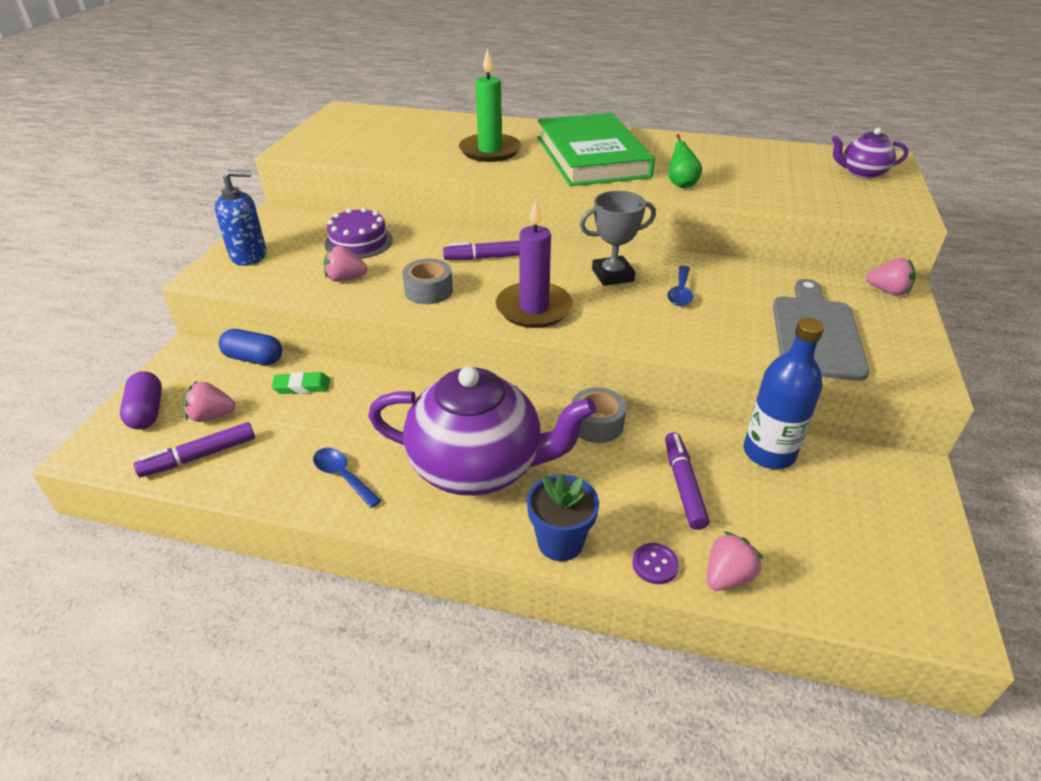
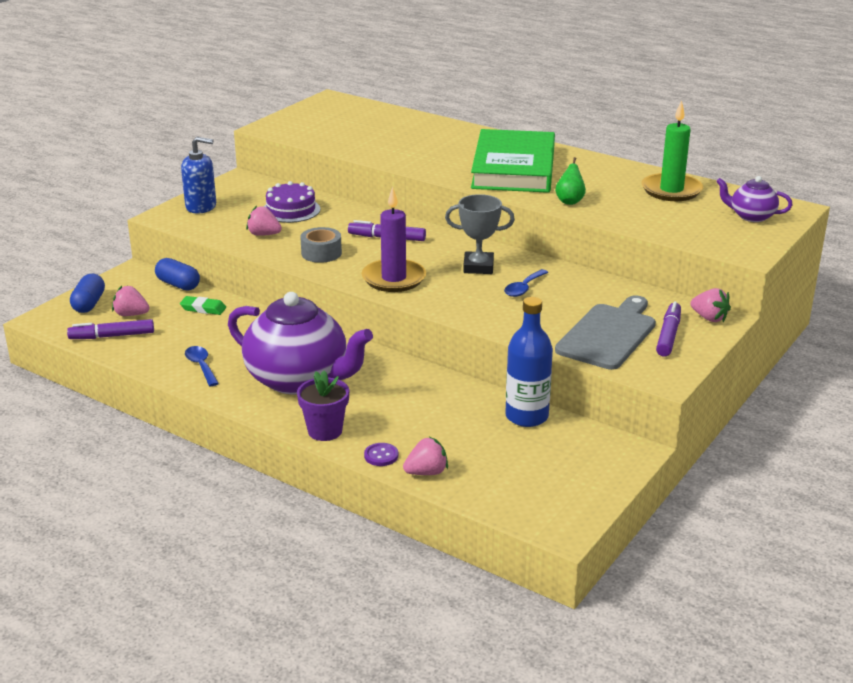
camera: 20 degrees right, 10 degrees down
purple capsule [120,371,162,429] -> blue capsule [70,274,105,313]
green candle [459,48,521,162] -> green candle moved to [641,100,703,201]
blue flower pot [527,474,599,561] -> purple flower pot [297,370,349,441]
grey tape [572,387,626,443] -> none
purple marker [665,432,709,530] -> purple marker moved to [656,301,681,357]

